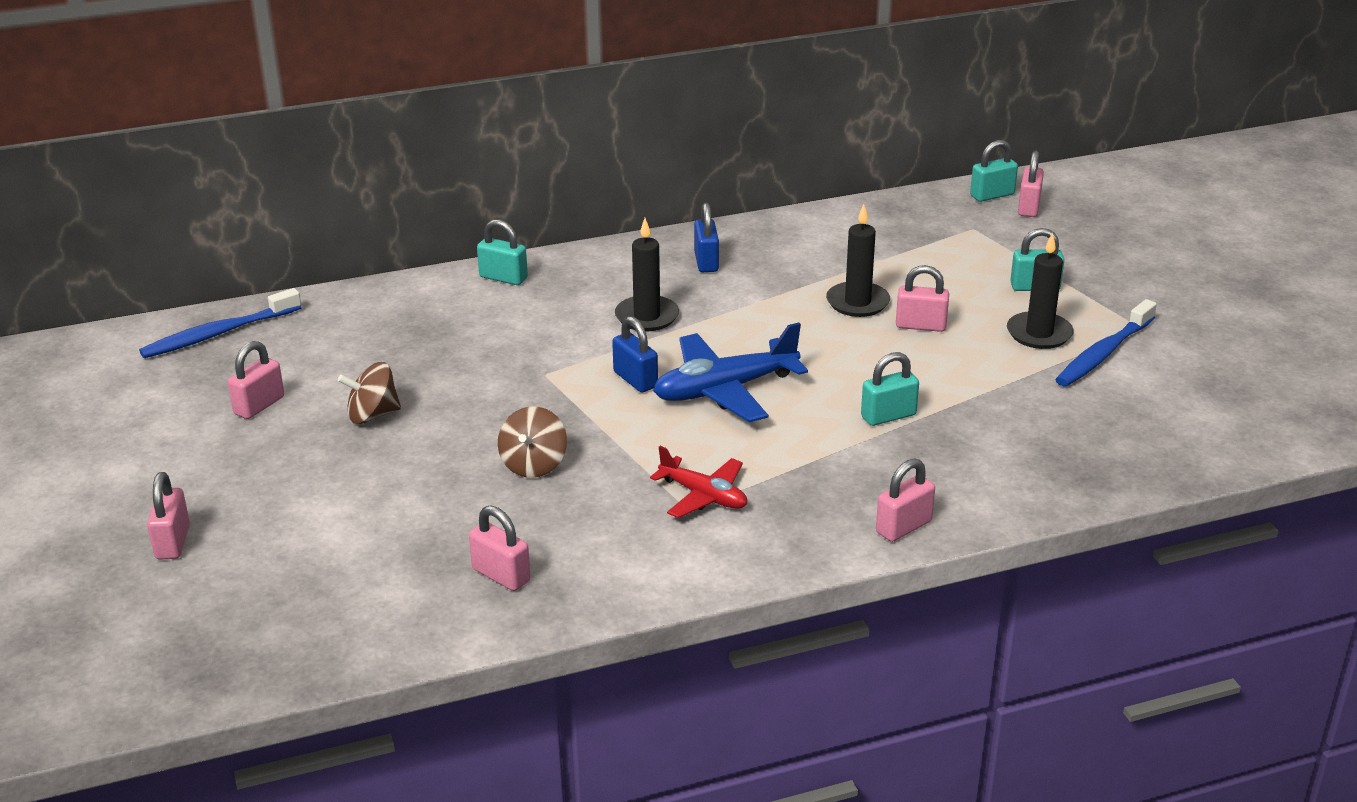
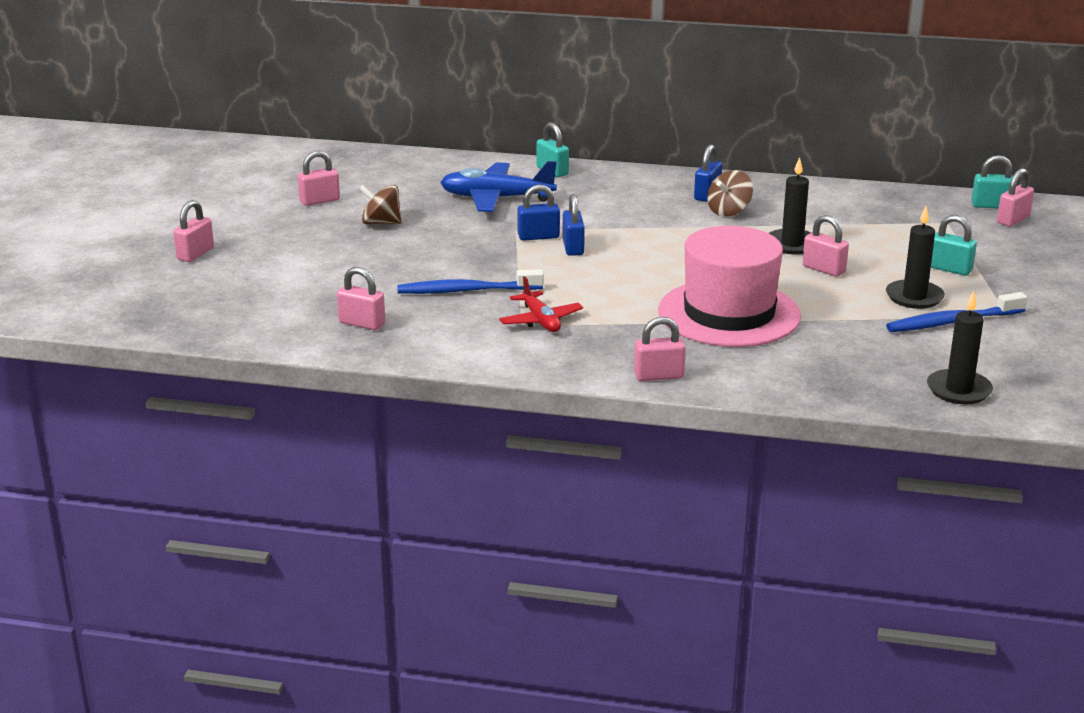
camera: 30 degrees right, 5 degrees down
blue toothbrush [139,288,302,358] -> blue toothbrush moved to [397,269,544,294]
pink padlock [469,505,531,591] -> pink padlock turned 45 degrees counterclockwise [337,267,385,330]
brown spinning top [498,407,567,478] -> brown spinning top moved to [707,170,753,216]
black candle [615,218,679,331] -> black candle moved to [927,291,993,404]
blue plane [653,323,808,422] -> blue plane moved to [440,161,557,212]
turquoise padlock [861,352,919,426] -> pink hat [658,226,801,347]
none -> blue padlock [517,184,560,241]

